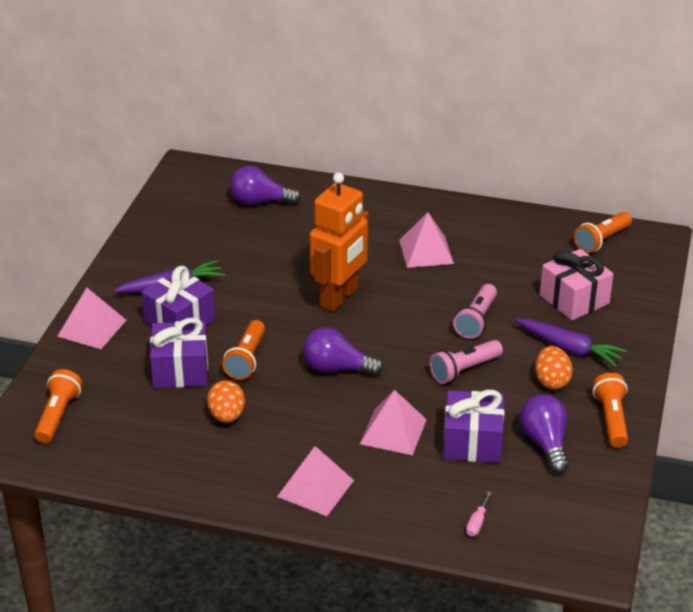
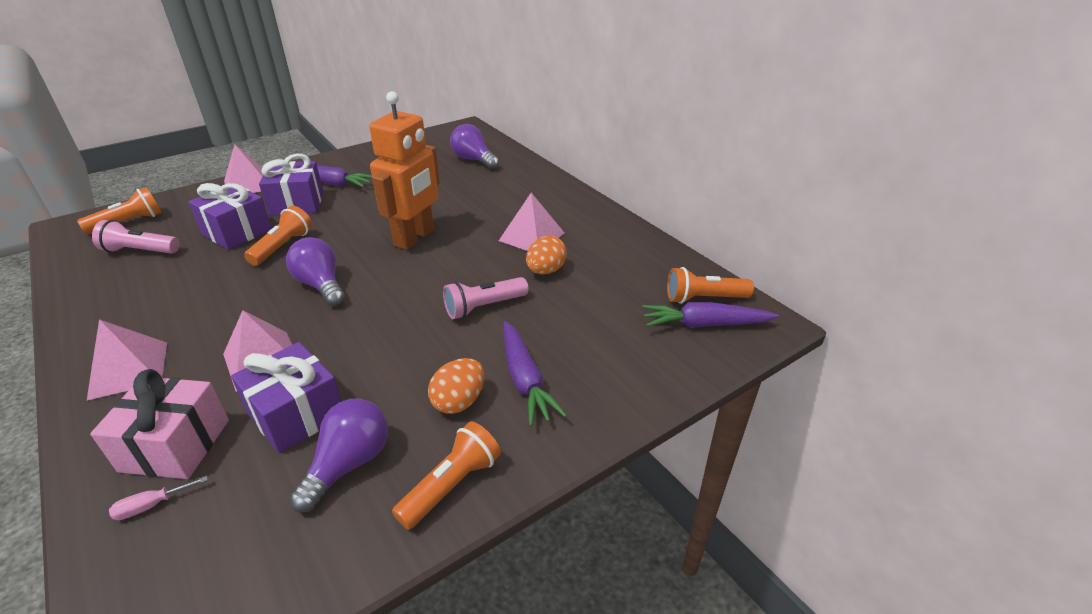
camera: 40 degrees right, 0 degrees up
orange egg [207,380,245,423] -> orange egg moved to [526,236,567,274]
orange flashlight [222,320,265,380] -> orange flashlight turned 150 degrees clockwise [244,206,312,266]
orange robot [309,172,369,312] -> orange robot turned 45 degrees counterclockwise [369,91,440,250]
pink flashlight [429,340,503,384] -> pink flashlight moved to [92,220,180,254]
pink gift [540,249,614,321] -> pink gift moved to [90,369,229,479]
none -> purple carrot [642,302,779,328]

